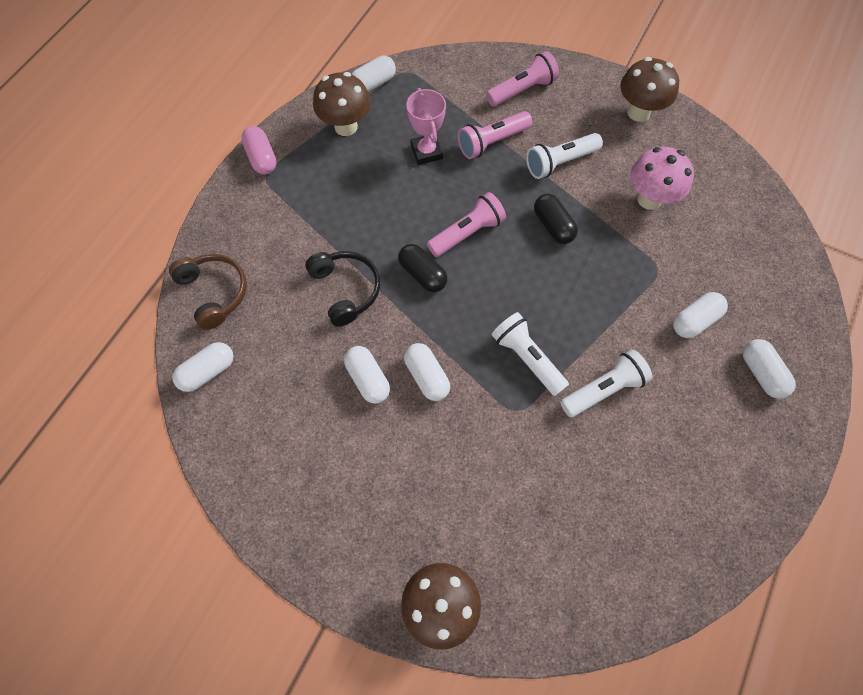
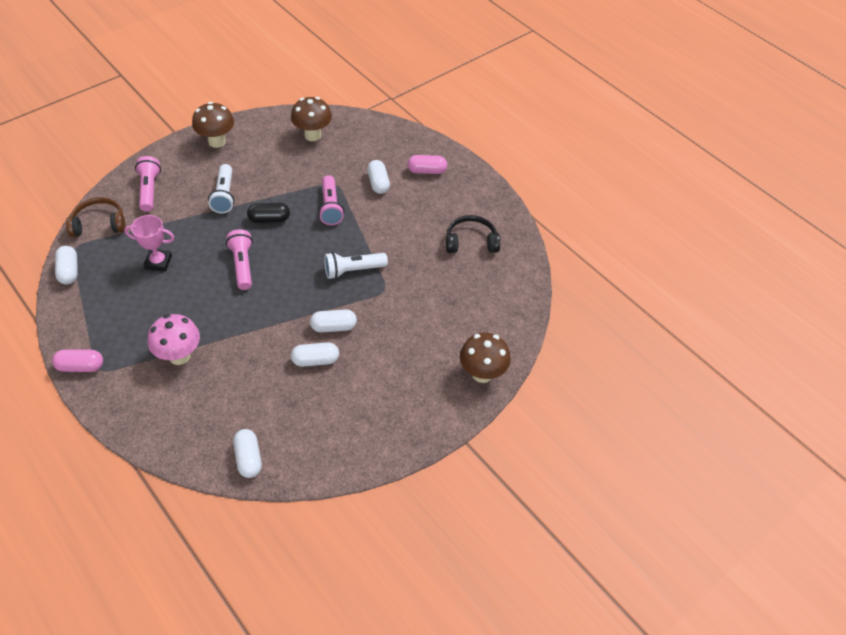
camera: 70 degrees left, 15 degrees down
brown headphones [169,254,247,330] -> brown headphones moved to [66,197,125,237]
black headphones [305,251,380,327] -> black headphones moved to [446,215,500,253]
brown mushroom [313,72,371,136] -> brown mushroom moved to [291,97,332,141]
black capsule [398,244,448,292] -> none
pink flashlight [458,111,532,159] -> pink flashlight moved to [318,175,344,225]
white flashlight [560,350,652,417] -> none
pink mushroom [631,147,694,210] -> pink mushroom moved to [148,314,200,365]
white capsule [743,339,796,399] -> pink capsule [407,155,447,174]

